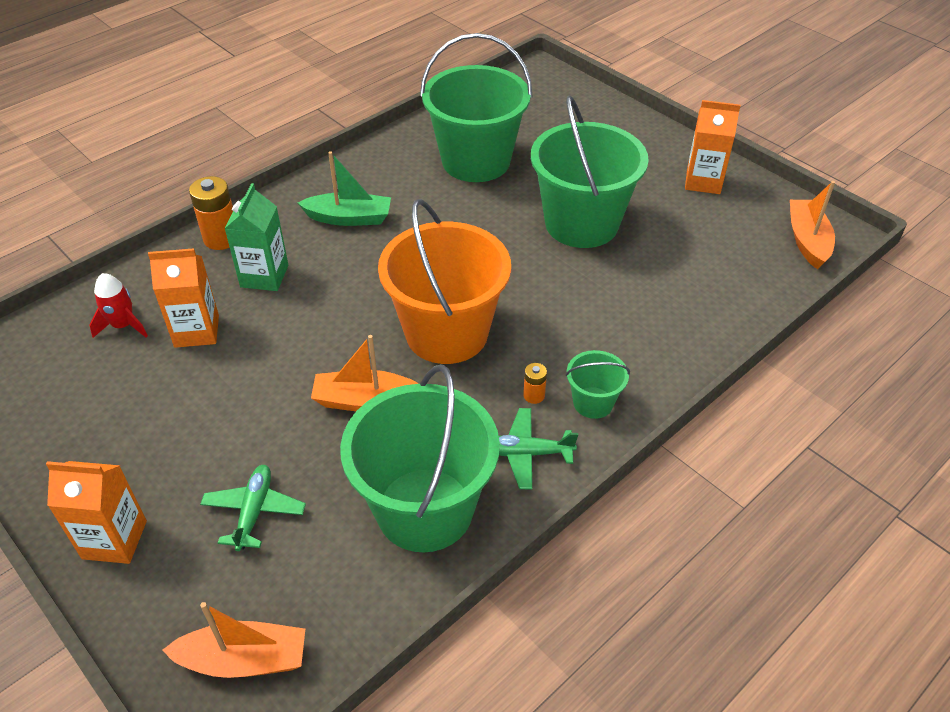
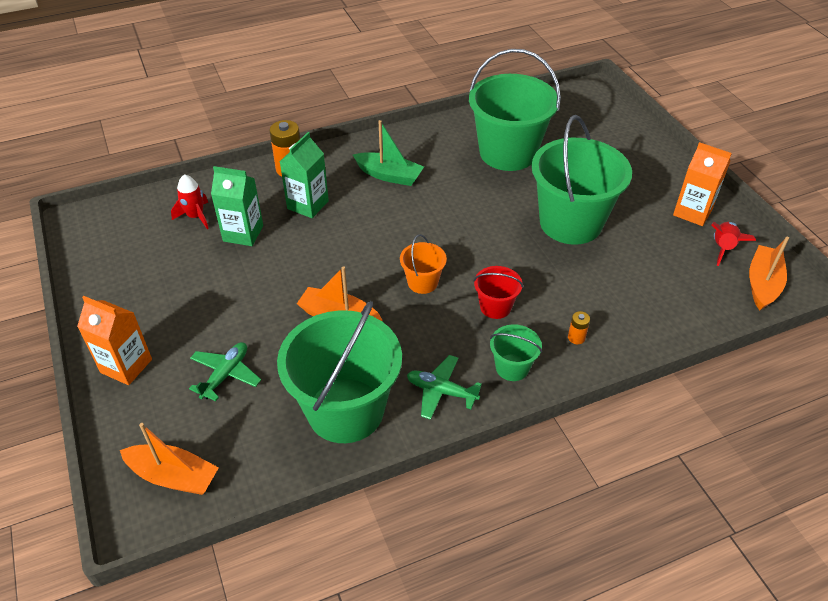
camera: 20 degrees right, 0 degrees up
orange carton [148,248,219,348] -> green carton [211,166,263,246]
orange bucket [378,199,511,364] -> orange bucket [400,234,447,294], size x0.45
orange battery [523,363,547,404] -> orange battery moved to [568,311,590,344]
none -> red bucket [473,266,523,319]
none -> red rocket [711,222,756,266]

